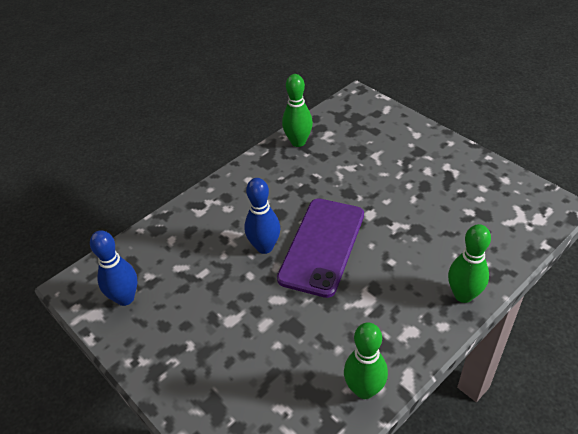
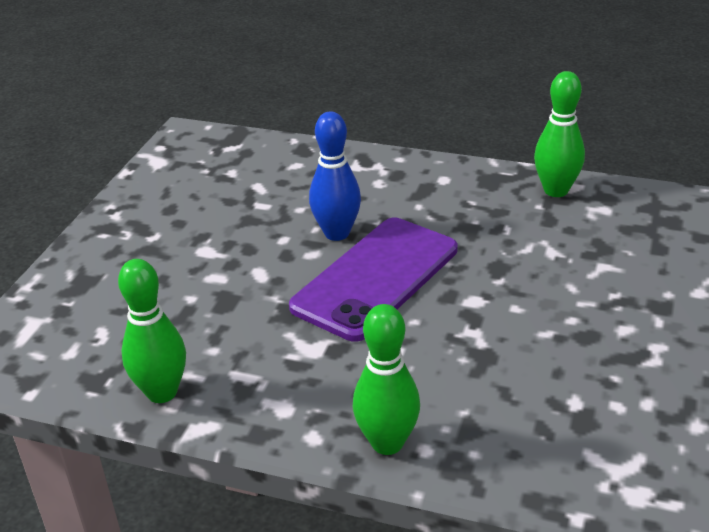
camera: 60 degrees right, 10 degrees down
blue bowling pin [90,230,137,306] -> none
purple phone [277,198,364,298] -> purple phone turned 45 degrees counterclockwise [289,218,458,341]

